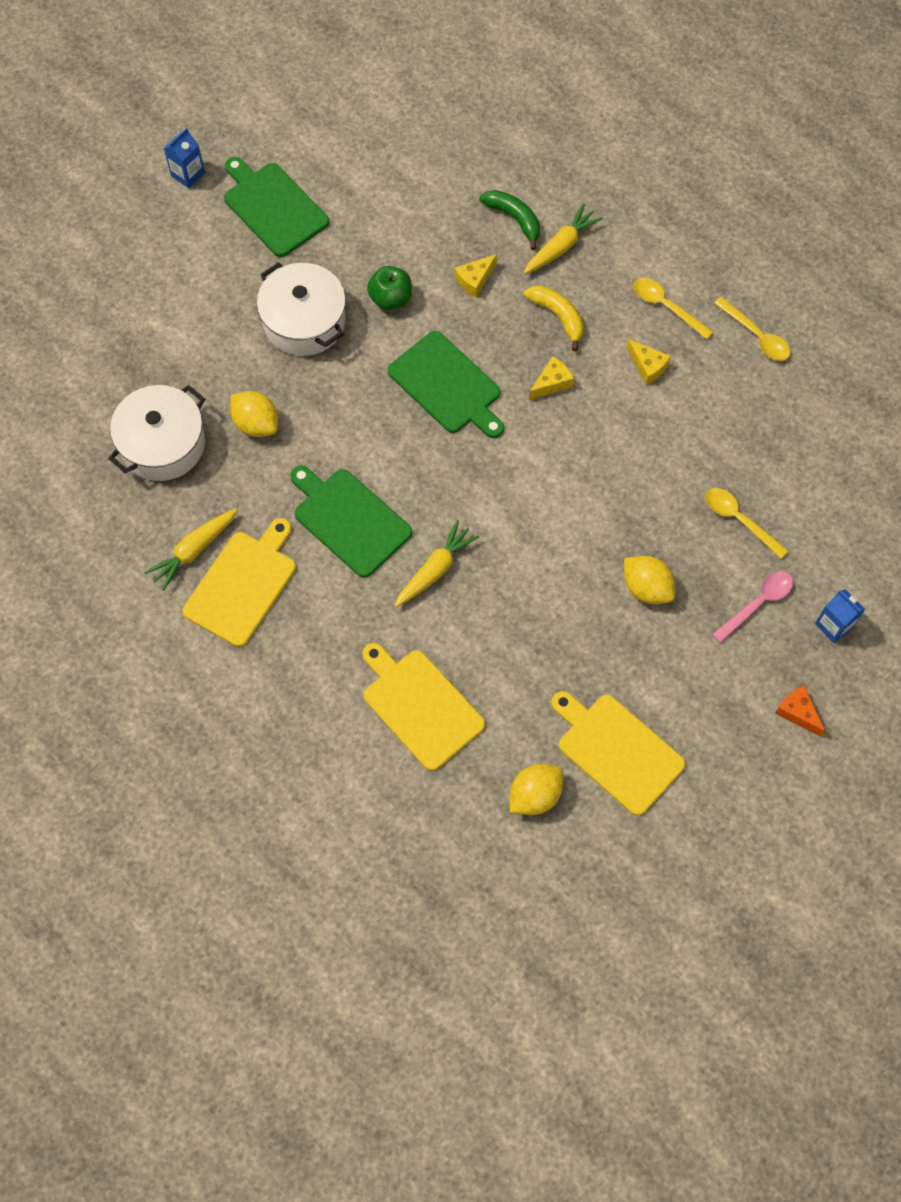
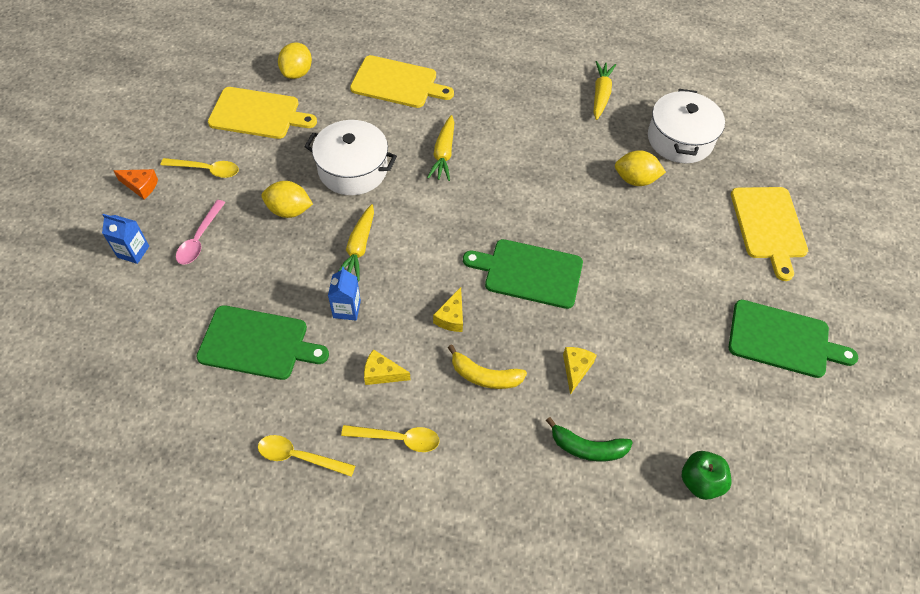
camera: 145 degrees right, 10 degrees down
blue carton [163,128,205,188] -> blue carton moved to [328,267,361,320]
yellow cutting board [183,518,296,647] -> yellow cutting board moved to [731,187,808,281]
white pot [257,262,346,356] -> white pot moved to [304,120,397,195]
green cutting board [290,466,412,578] -> green cutting board moved to [196,305,329,380]
green apple [367,266,412,310] -> green apple moved to [682,451,731,500]
yellow carrot [523,204,603,274] -> yellow carrot moved to [338,204,374,281]
yellow spoon [705,488,788,559] -> yellow spoon moved to [161,158,239,178]

